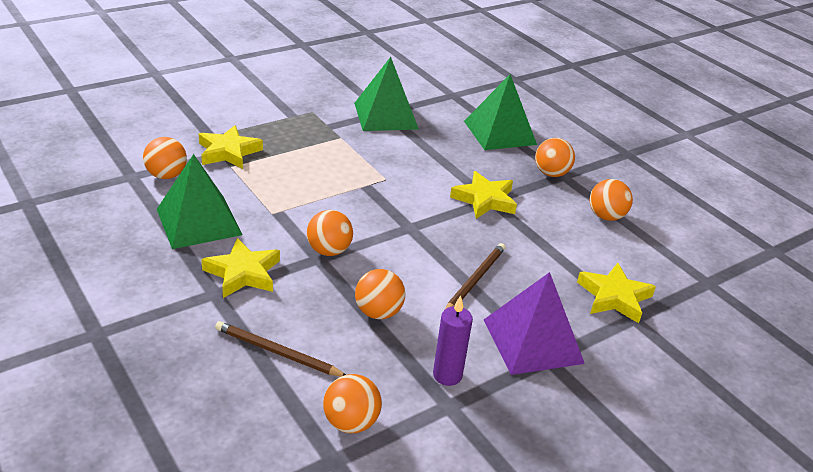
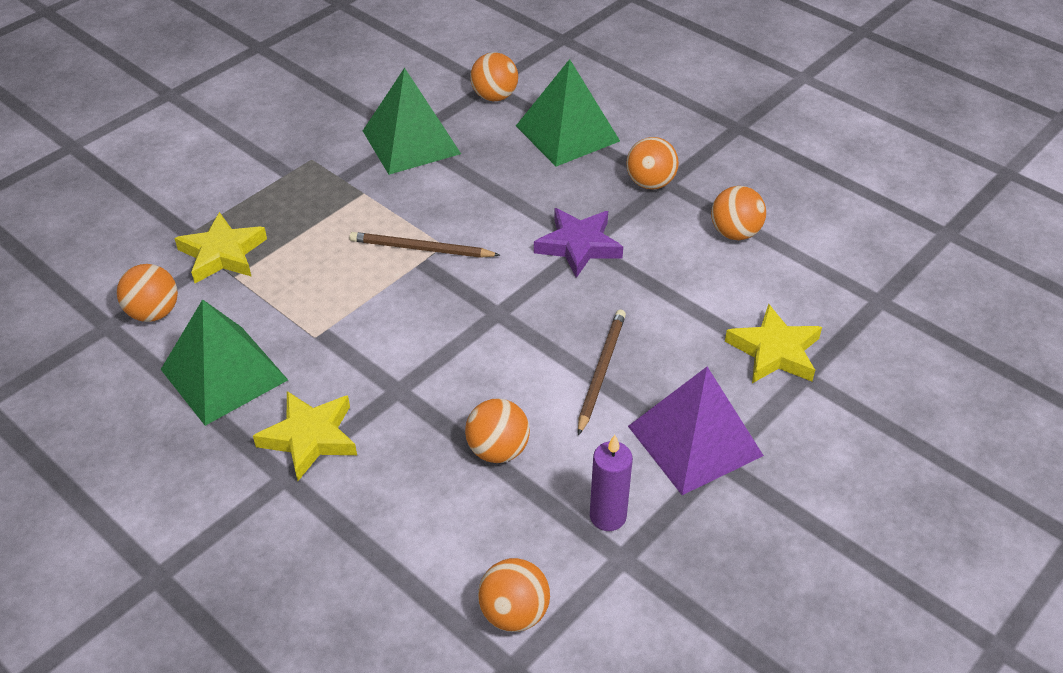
camera: 10 degrees left, 10 degrees up
brown pencil [215,321,346,377] -> brown pencil moved to [349,232,500,258]
orange ball [307,210,353,256] -> orange ball moved to [470,52,518,101]
yellow star [450,171,517,219] -> purple star [534,208,623,278]

